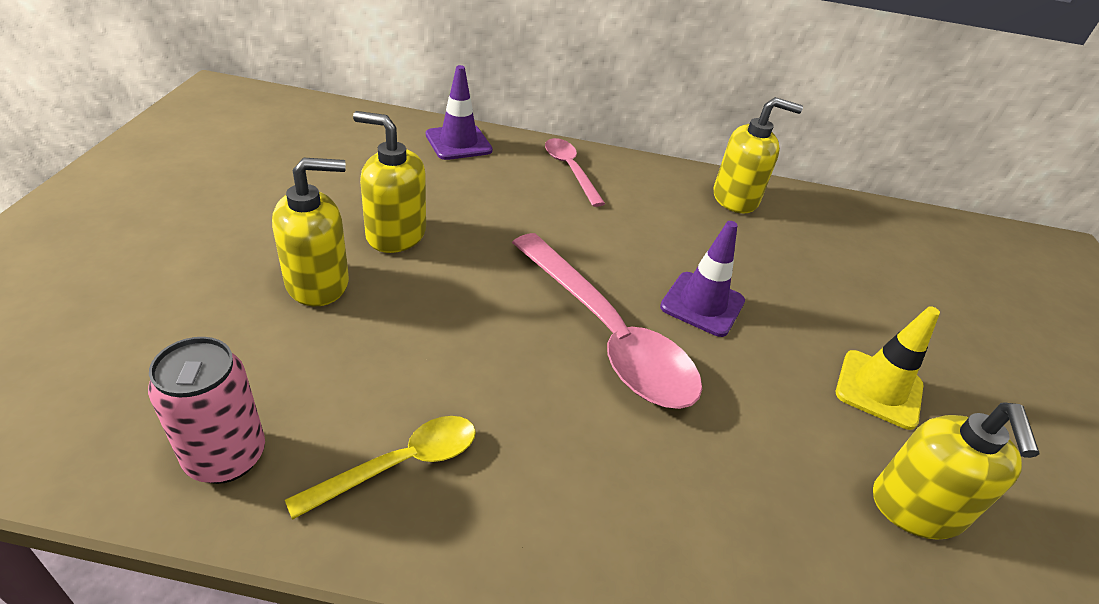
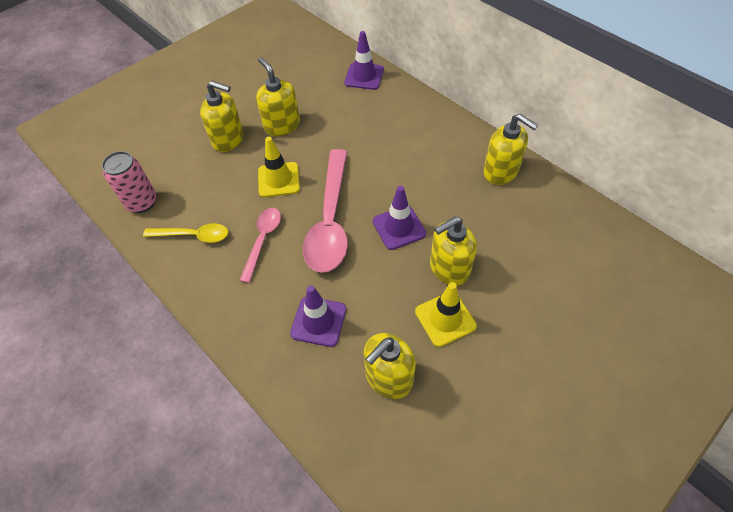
camera: 45 degrees right, 15 degrees up
pink spoon [545,138,605,207] -> pink spoon moved to [239,208,281,283]
none -> yellow traffic cone [258,137,300,197]
none -> purple traffic cone [290,285,346,347]
none -> yellow soap dispenser [430,216,477,286]

